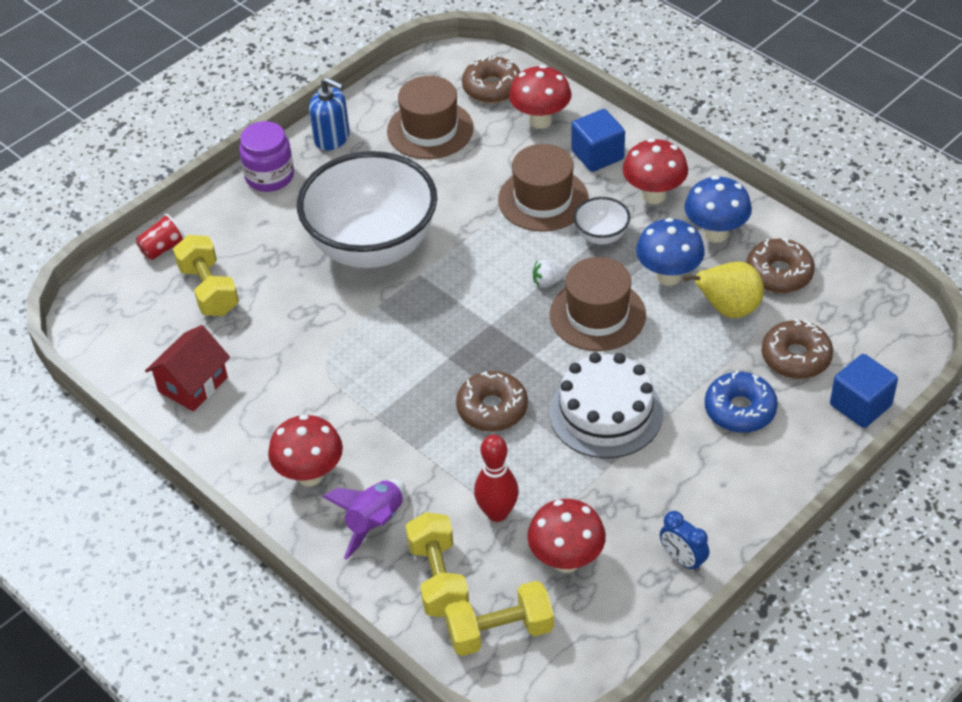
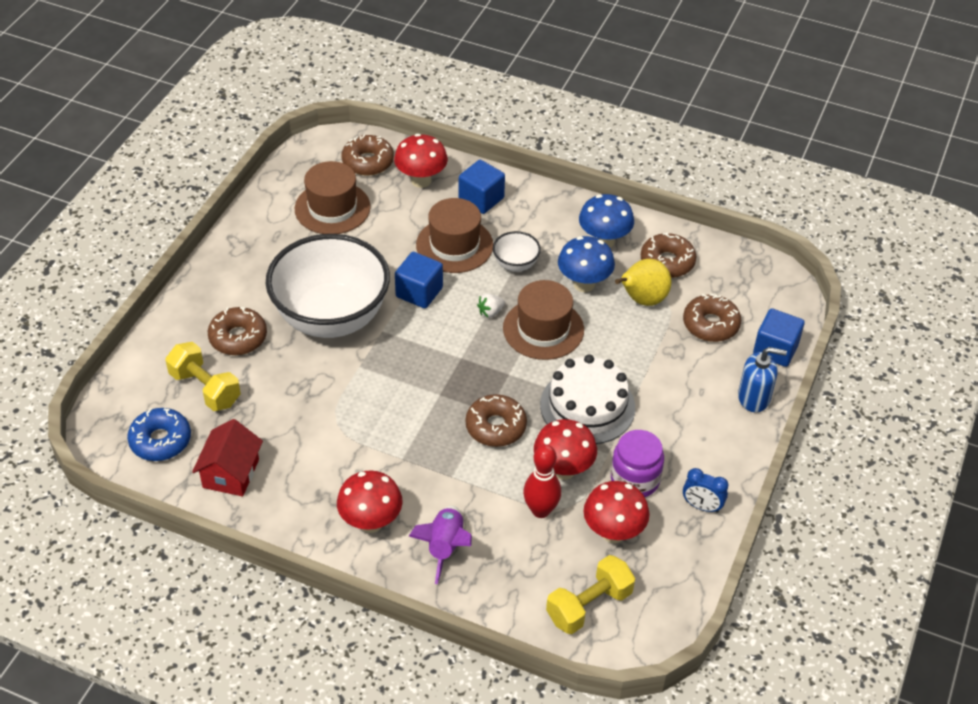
camera: 25 degrees left, 0 degrees up
red cup [136,214,185,260] -> none
purple jar [239,121,294,192] -> purple jar moved to [611,430,664,497]
blue soap dispenser [309,77,350,151] -> blue soap dispenser moved to [738,347,787,412]
yellow dumbbell [406,512,469,617] -> none
red mushroom [623,138,688,204] -> red mushroom moved to [534,419,597,480]
blue donut [705,370,778,433] -> blue donut moved to [127,408,191,461]
none -> brown donut [208,307,267,355]
none -> blue cube [395,252,443,308]

